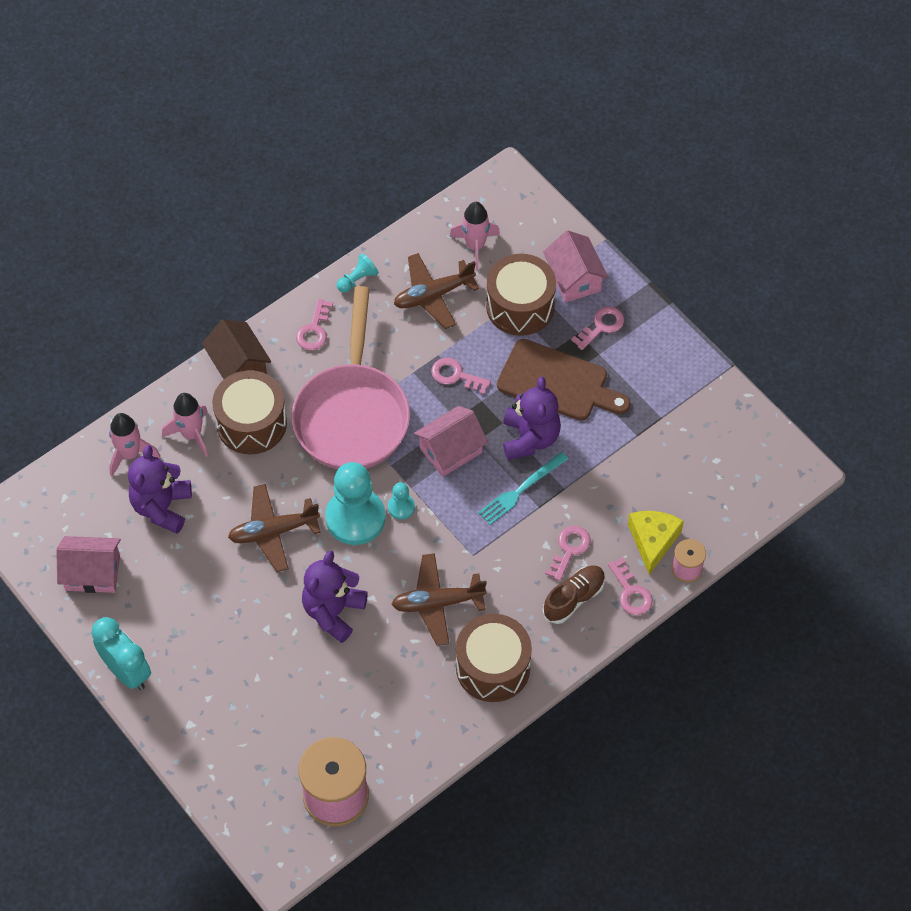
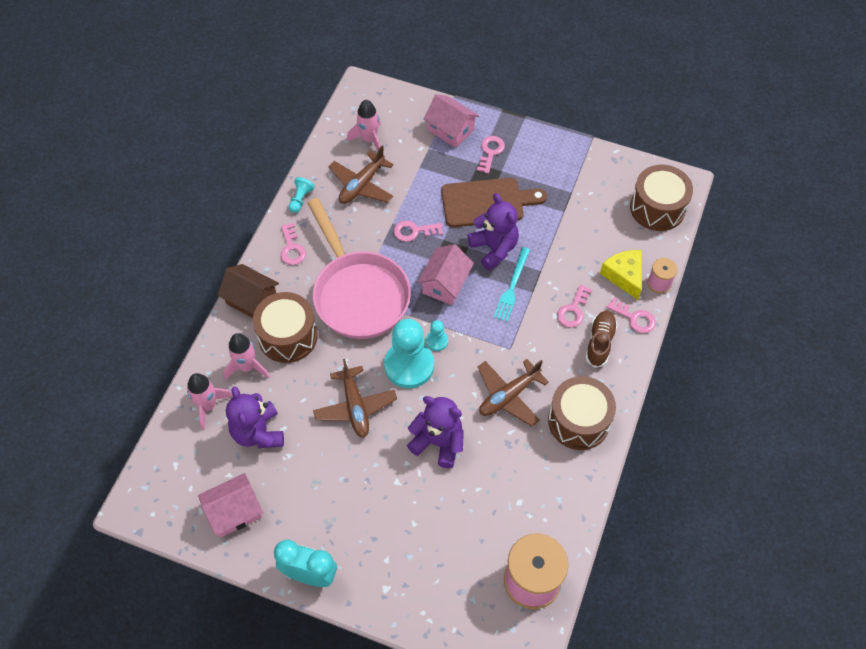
camera: 30 degrees left, 0 degrees up
brown plane [228,484,321,572] -> brown plane turned 60 degrees counterclockwise [313,359,397,438]
purple teddy bear [302,551,368,643] -> purple teddy bear turned 120 degrees clockwise [407,396,464,468]
brown drum [486,254,556,336] -> brown drum moved to [630,165,693,231]
pink key [545,526,591,581] -> pink key turned 150 degrees counterclockwise [557,284,592,328]

